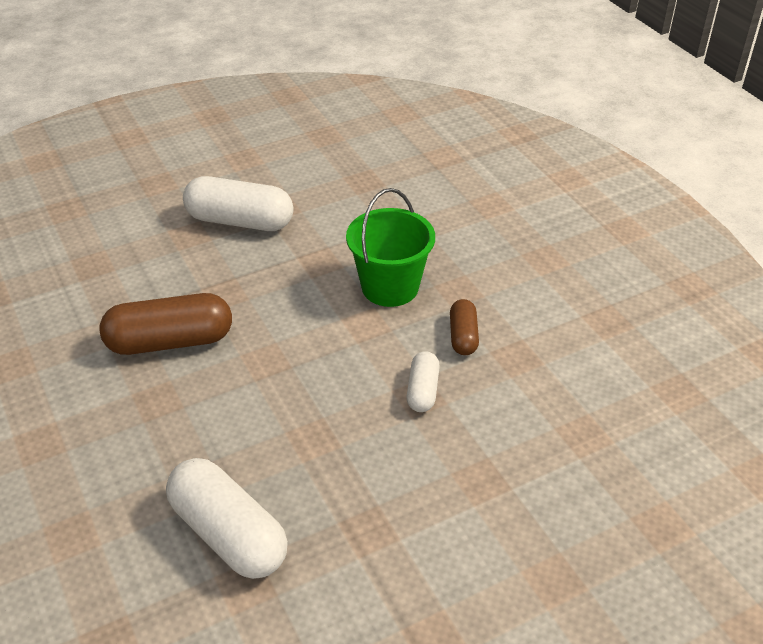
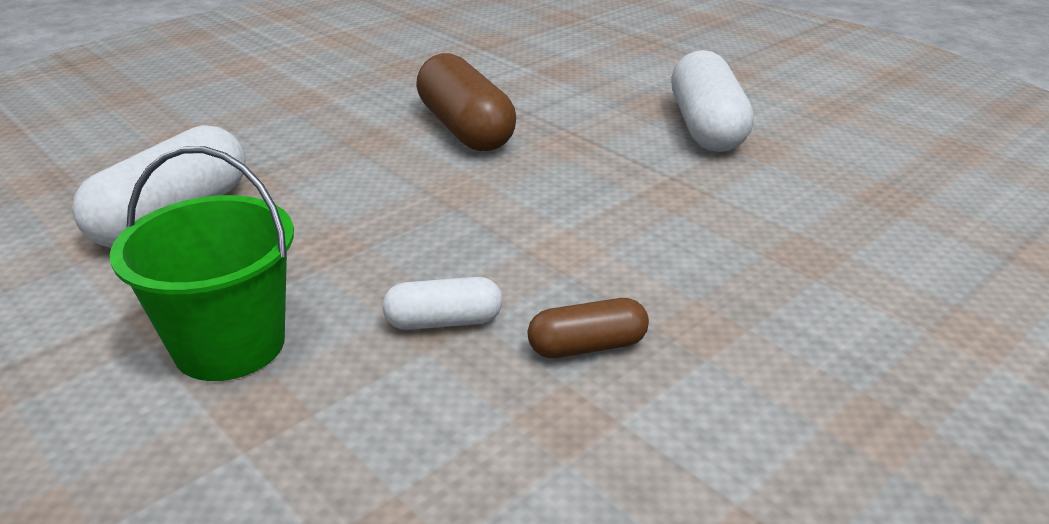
camera: 75 degrees right, 10 degrees down
green bucket [346,188,435,307] -> green bucket moved to [110,146,294,381]

